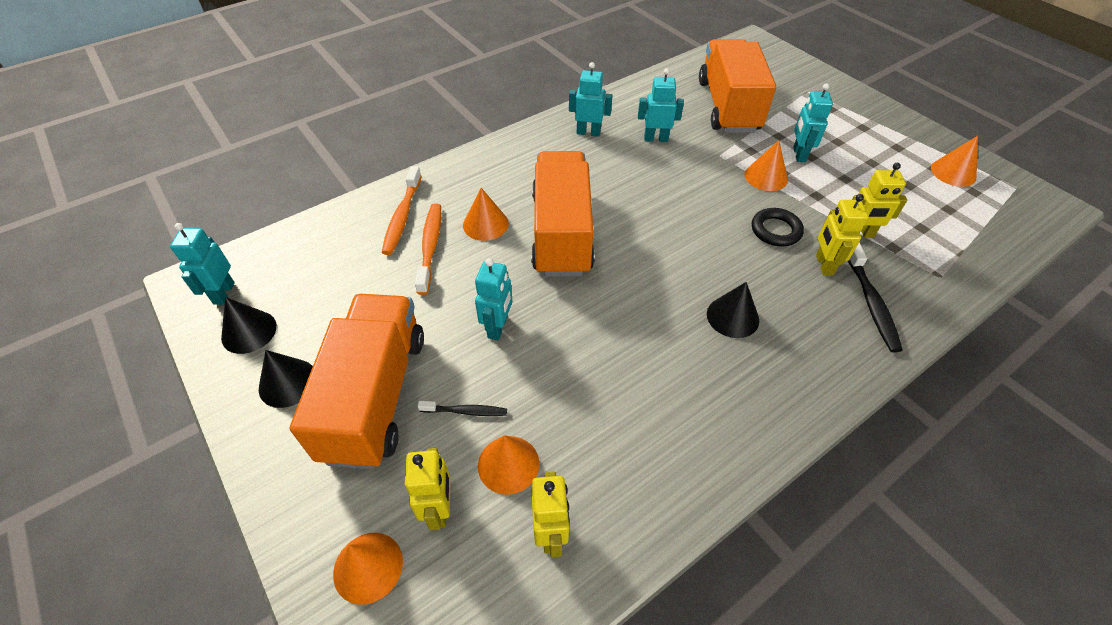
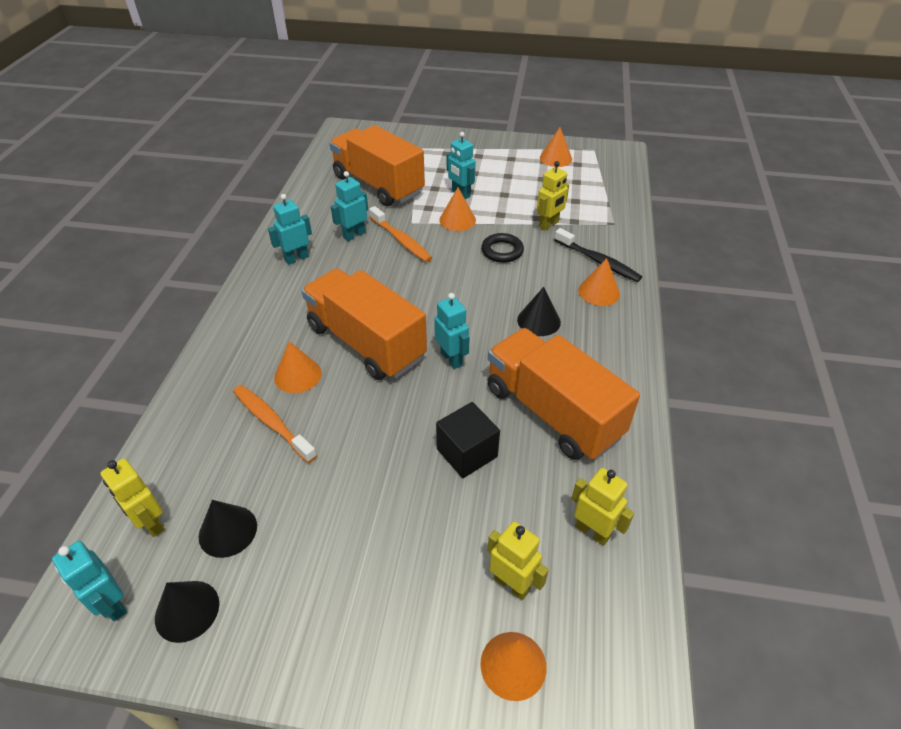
camera: 45 degrees left, 5 degrees down
black cone [259,350,313,408] -> black cone moved to [198,500,257,558]
orange truck [290,294,424,469] -> orange truck moved to [487,328,640,460]
orange toothbrush [382,166,422,255] -> orange toothbrush moved to [369,206,432,262]
black toothbrush [418,401,507,416] -> none
turquoise robot [475,258,512,340] -> turquoise robot moved to [434,293,470,369]
orange cone [478,435,540,495] -> orange cone moved to [578,258,620,306]
yellow robot [816,194,868,276] -> yellow robot moved to [100,458,165,537]
none -> black cube [436,402,500,478]

